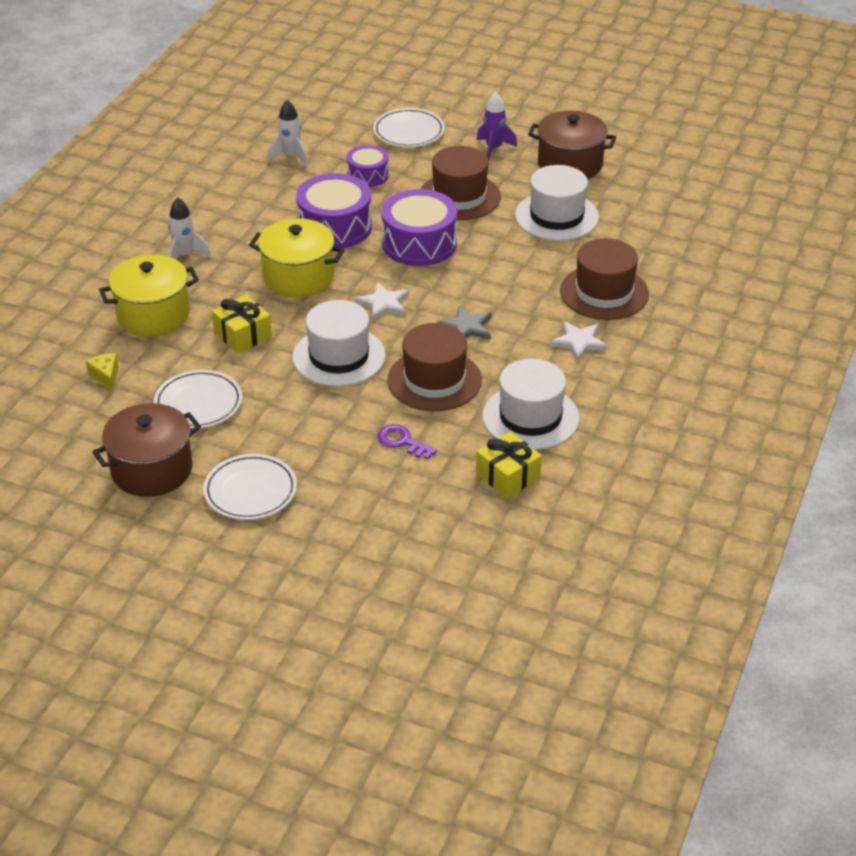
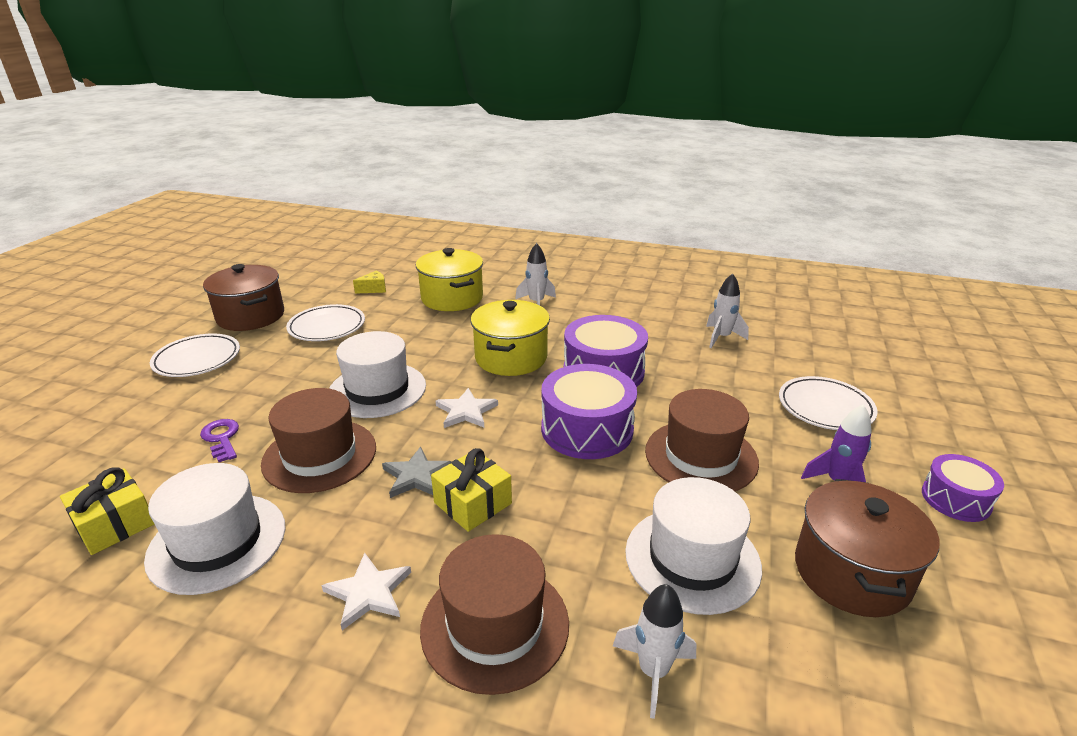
camera: 85 degrees right, 10 degrees down
yellow gift [212,295,272,353] -> yellow gift moved to [431,448,512,532]
purple drum [347,145,389,187] -> purple drum moved to [922,454,1004,522]
purple key [377,424,437,460] -> purple key turned 60 degrees counterclockwise [200,419,239,462]
none -> white rocket [613,584,696,719]

